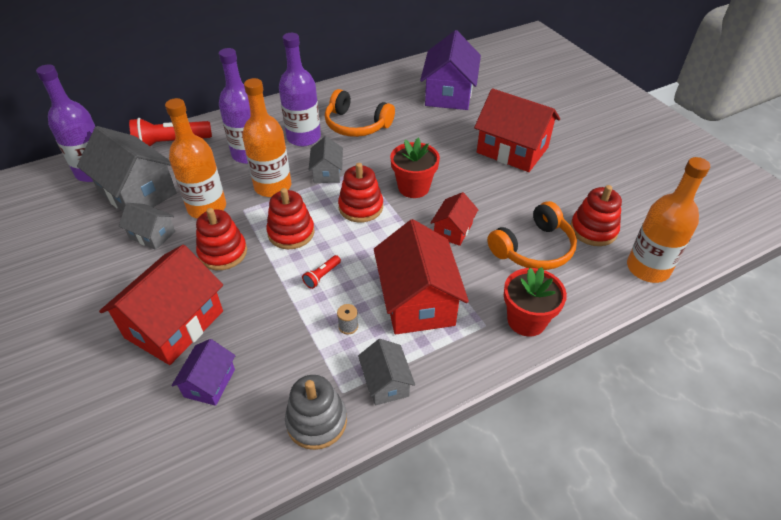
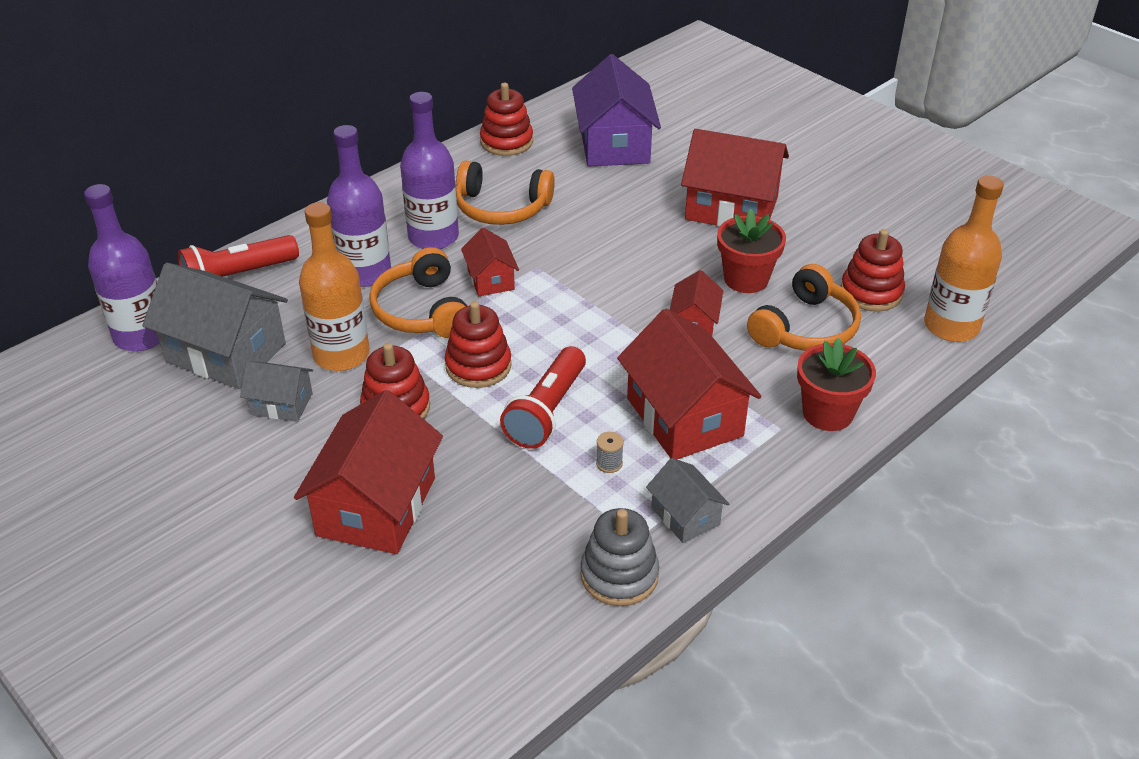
camera: 15 degrees left, 5 degrees down
purple house [171,339,236,406] -> none
orange bottle [242,78,291,197] -> orange headphones [369,247,467,338]
red flashlight [302,255,341,289] -> red flashlight [500,346,586,449], size x2.14
grey house [309,136,343,183] -> red house [461,228,519,296]
red stacking toy [338,163,383,223] -> red stacking toy moved to [480,83,533,156]
red flower pot [390,138,440,198] -> red flower pot moved to [717,209,786,293]

